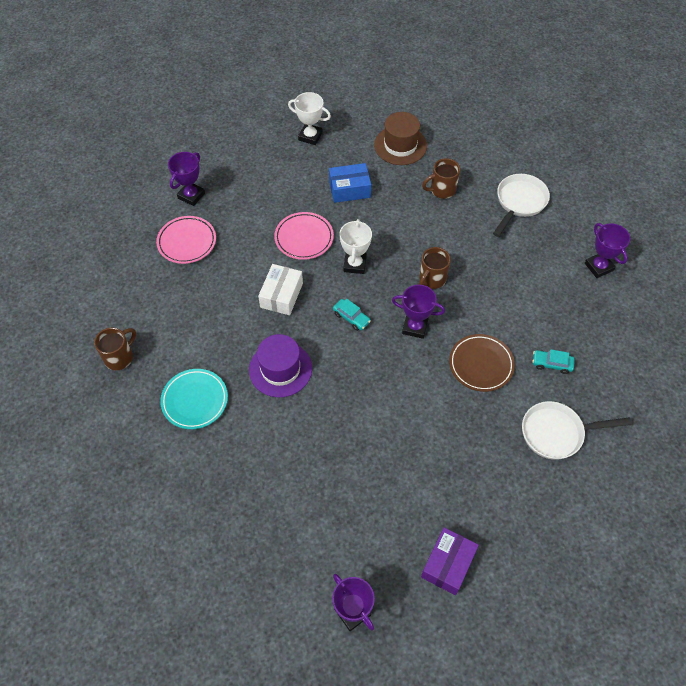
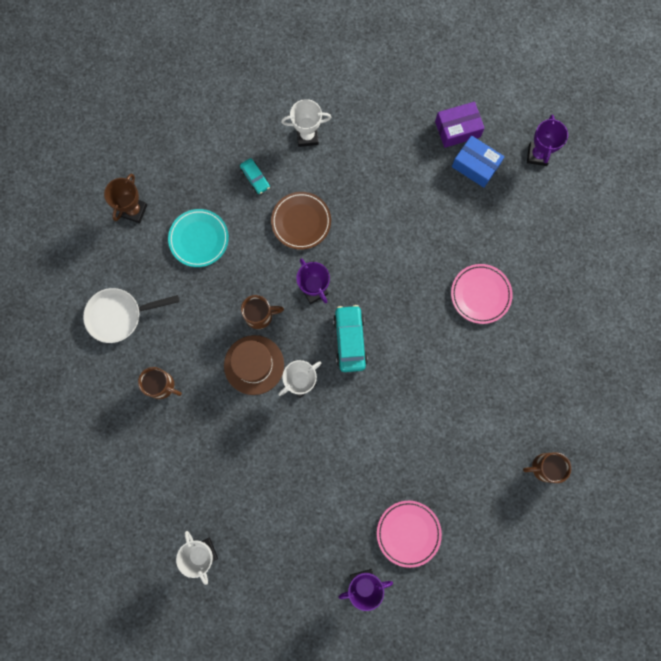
camera: 135 degrees left, 20 degrees up
turquoise plate [160,369,228,429] -> turquoise plate moved to [168,209,229,267]
purple hat [249,334,312,397] -> none
white box [258,264,303,315] -> none
pink plate [274,212,334,260] -> pink plate moved to [451,264,513,324]
blue box [329,163,371,203] -> blue box moved to [452,136,505,188]
turquoise car [333,299,371,331] -> turquoise car [333,305,368,372], size x1.69
brown hat [374,112,427,165] -> brown hat moved to [224,335,284,395]
white pan [522,401,631,460] -> white trophy [281,99,331,147]
purple trophy [585,223,630,278] -> brown trophy [104,173,147,223]

